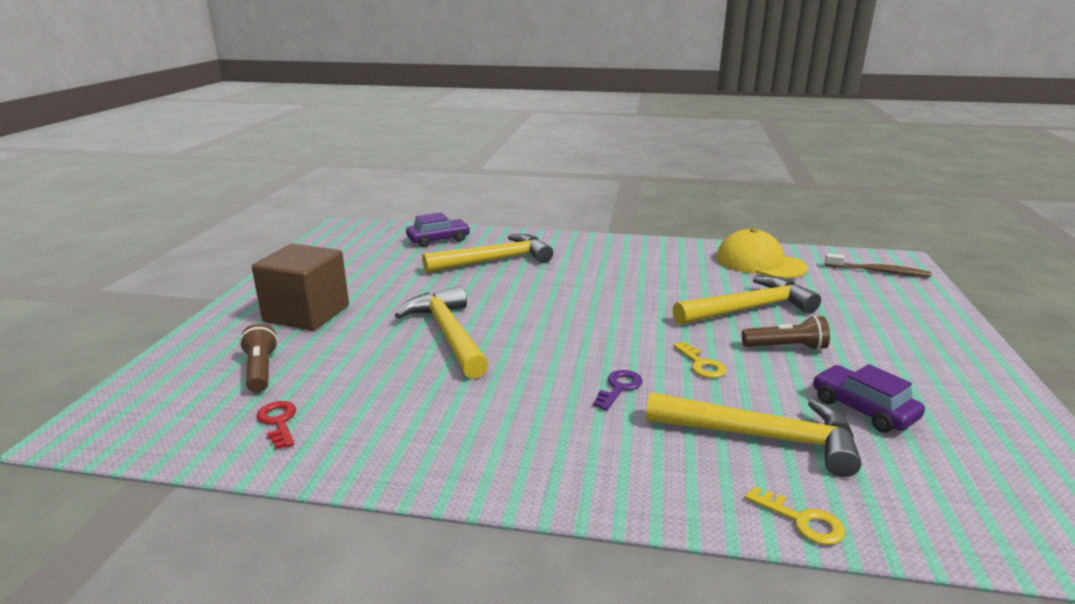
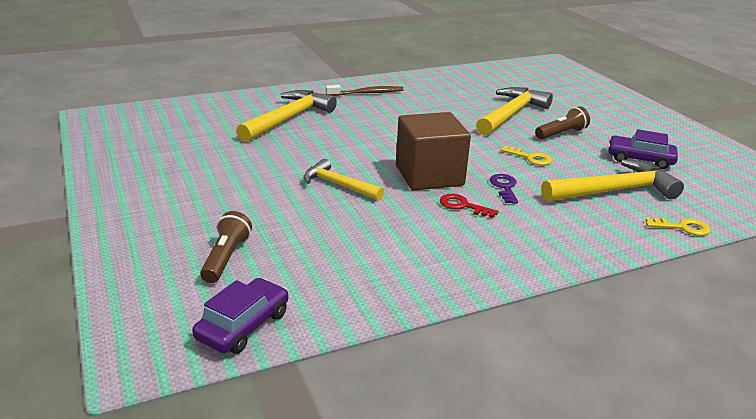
camera: 35 degrees left, 5 degrees up
brown flashlight [239,323,278,393] -> brown flashlight turned 60 degrees clockwise [200,211,252,283]
brown cube [252,244,349,331] -> brown cube moved to [396,112,471,190]
red key [257,401,296,449] -> red key moved to [440,194,499,218]
yellow hammer [395,286,489,379] -> yellow hammer [304,159,384,201], size x0.62
purple car [406,212,470,247] -> purple car moved to [192,278,288,354]
yellow cap [716,228,808,279] -> none
brown toothbrush [825,253,931,277] -> brown toothbrush moved to [326,85,404,96]

